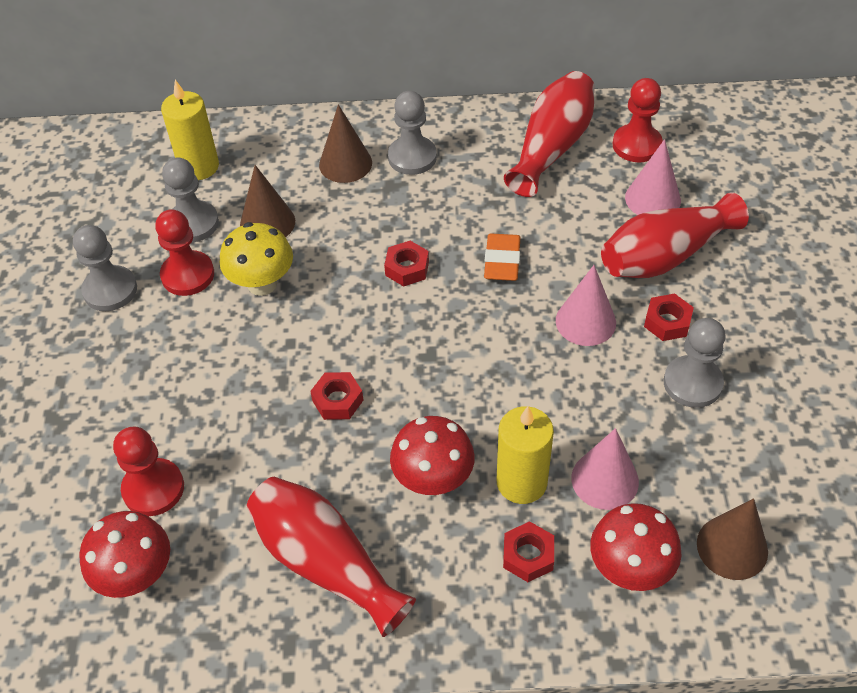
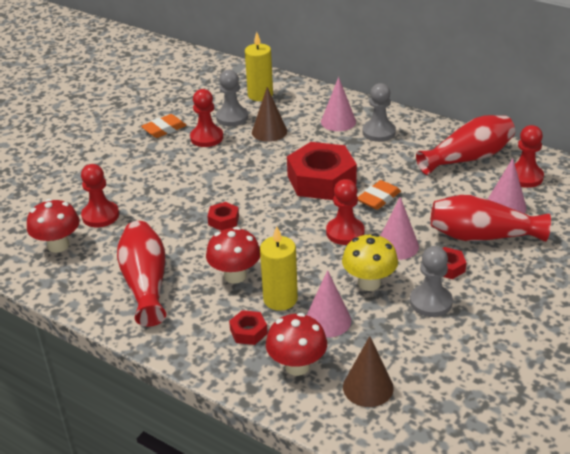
camera: 35 degrees right, 15 degrees down
grey pawn [73,225,137,311] -> orange eraser [141,114,187,138]
yellow mushroom [220,222,293,296] -> yellow mushroom moved to [342,233,398,291]
brown cone [319,104,372,183] -> pink cone [321,77,356,131]
red nut [384,241,429,287] -> red nut [287,142,357,200], size x2.24
none -> red pawn [326,179,365,245]

